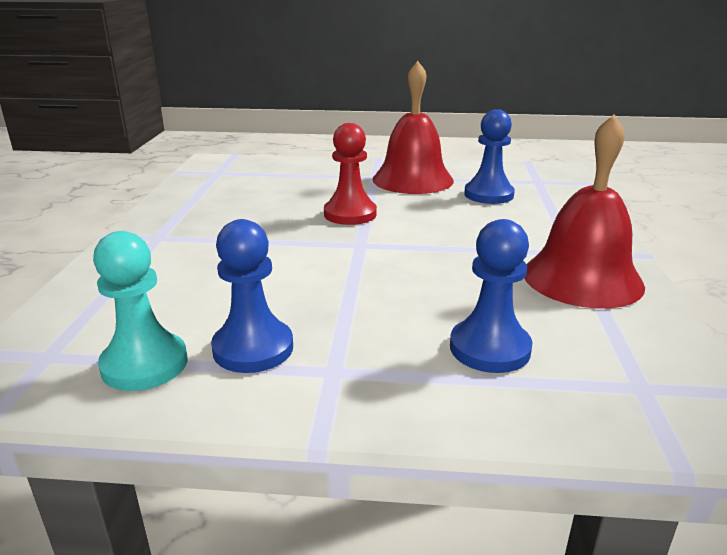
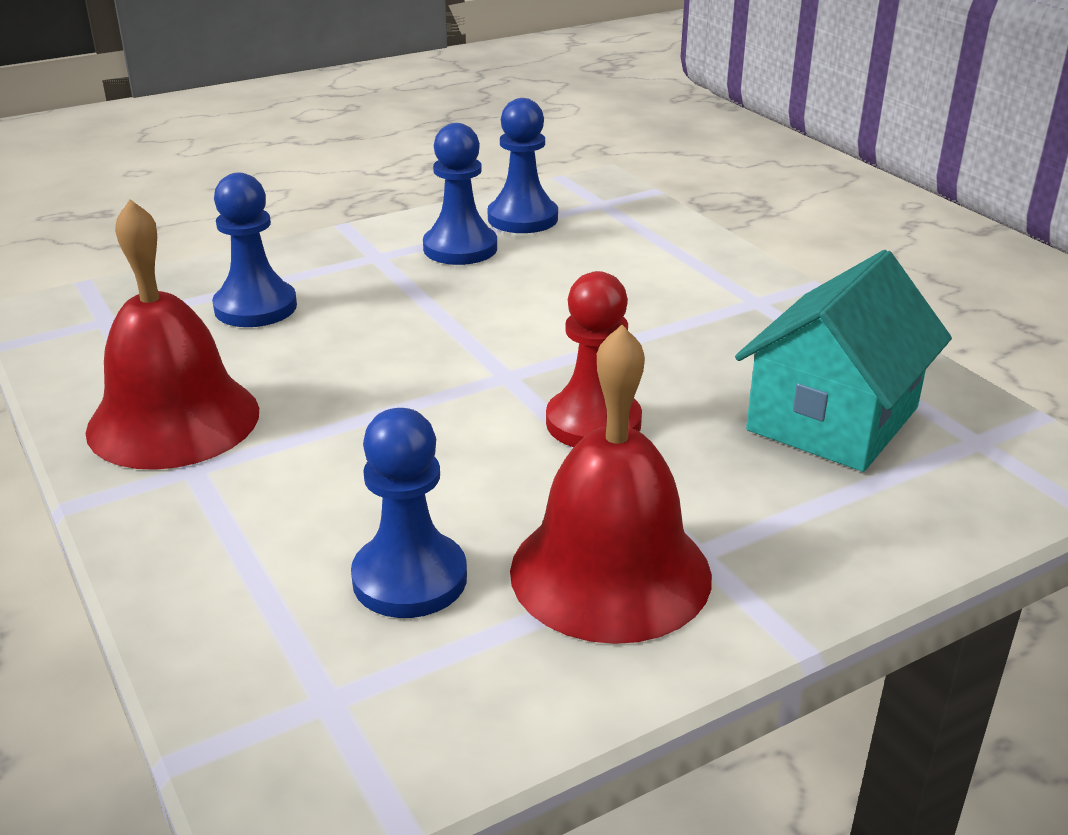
camera: 145 degrees right, 5 degrees up
turquoise pawn [93,231,188,391] -> blue pawn [488,98,558,233]
none -> turquoise house [735,250,952,472]

